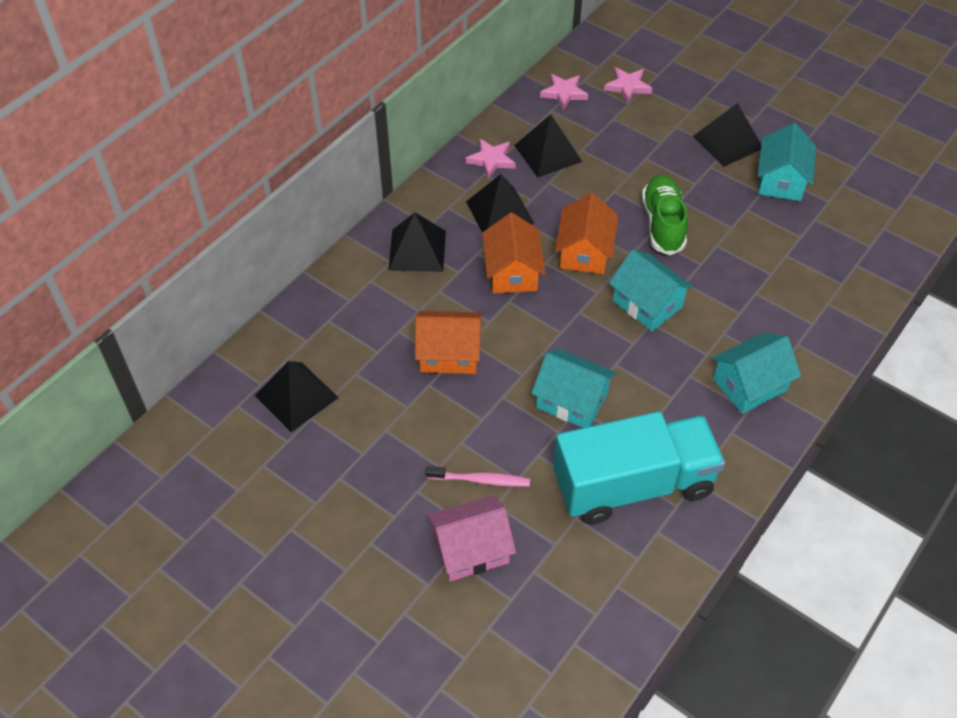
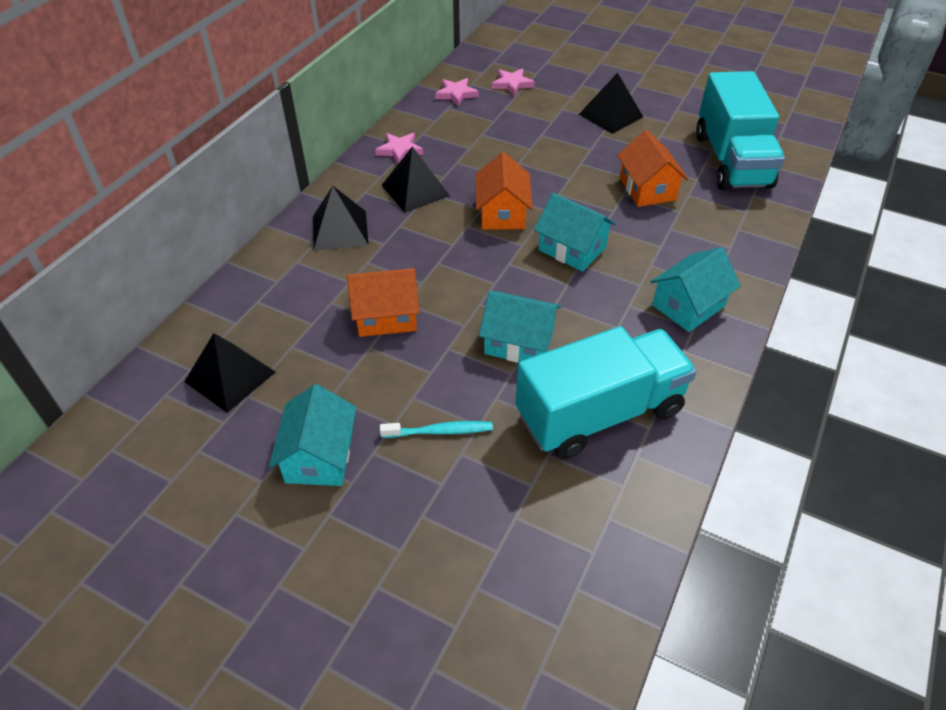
camera: 10 degrees left, 5 degrees down
pink toothbrush [426,466,530,487] -> turquoise toothbrush [380,421,493,438]
pink house [427,495,516,581] -> none
orange house [482,213,545,294] -> orange house moved to [617,130,688,207]
black pyramid [514,114,583,178] -> none
green shoe [642,175,688,255] -> none
turquoise house [758,123,816,201] -> turquoise house moved to [269,384,357,486]
none -> turquoise truck [696,71,785,190]

